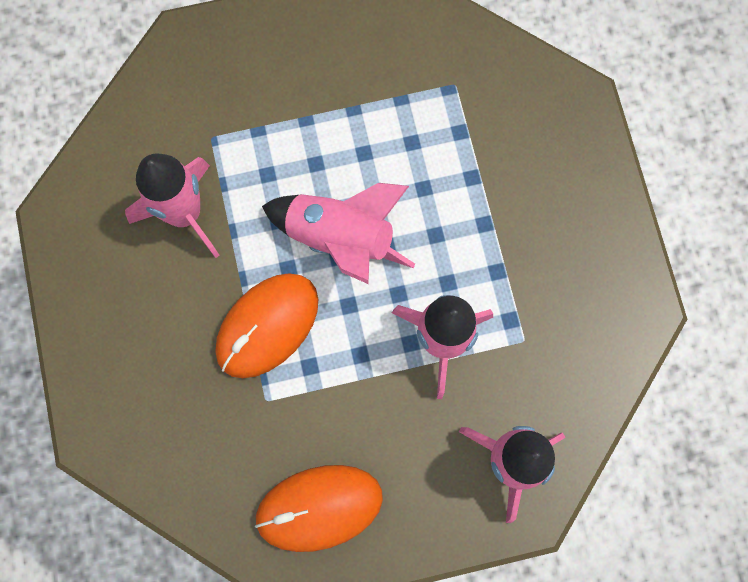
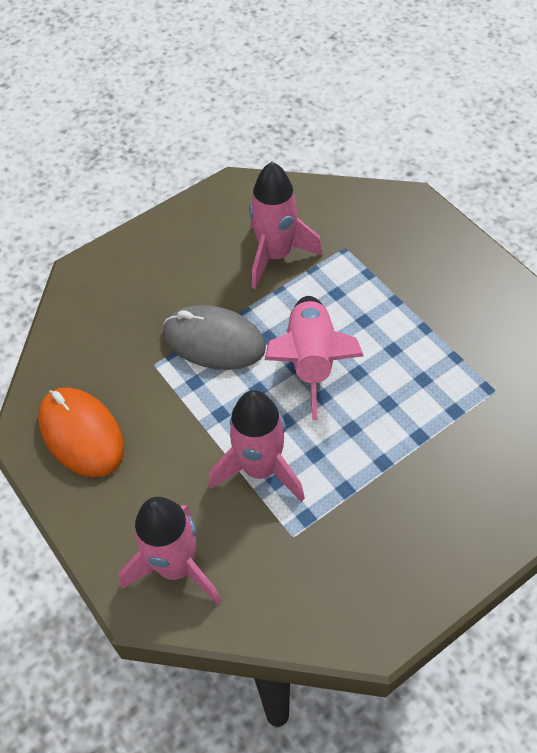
camera: 70 degrees right, 20 degrees down
orange mouse [215,273,318,378] -> grey mouse [163,305,266,370]

